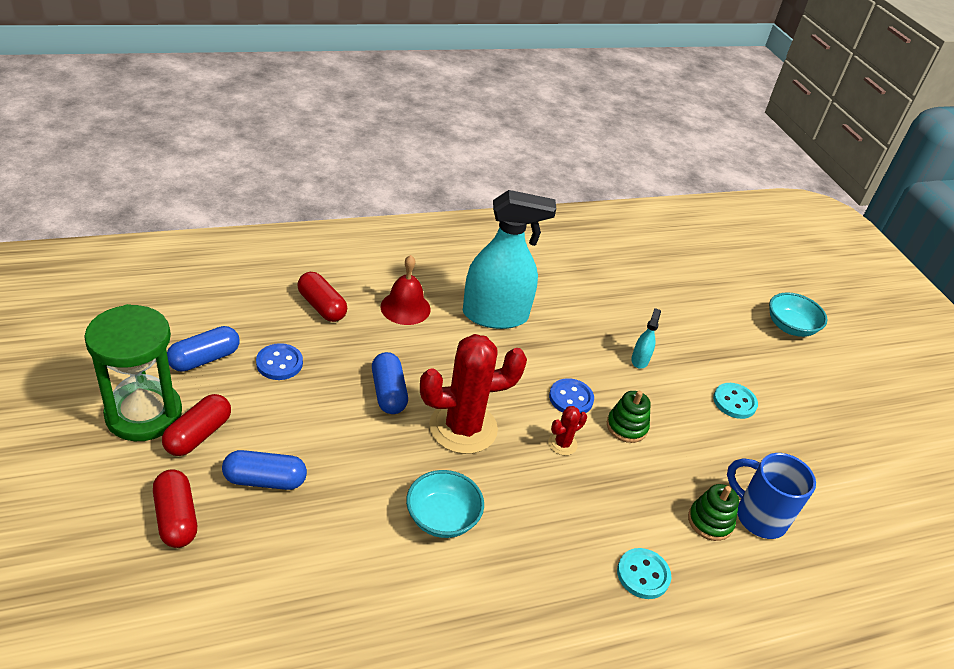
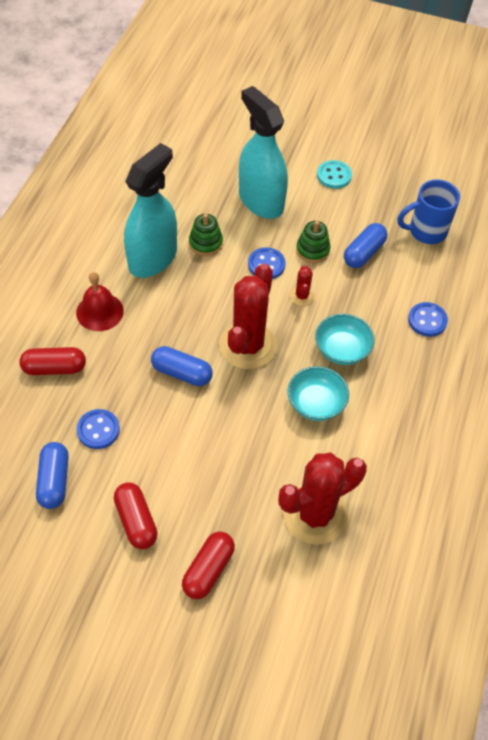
camera: 50 degrees left, 15 degrees up
green hourglass [84,304,182,441] -> none
red capsule [153,469,197,548] -> red capsule turned 75 degrees counterclockwise [182,532,235,599]
blue capsule [222,450,307,490] -> blue capsule moved to [344,223,388,268]
turquoise button [617,548,671,599] -> blue button [408,302,448,337]
turquoise spray bottle [631,308,661,369] -> turquoise spray bottle [239,86,288,219], size x2.48
green stacking toy [688,484,739,541] -> green stacking toy moved to [189,214,223,256]
turquoise bowl [769,292,827,337] -> turquoise bowl moved to [315,314,375,365]
none -> red cactus [278,452,367,545]

